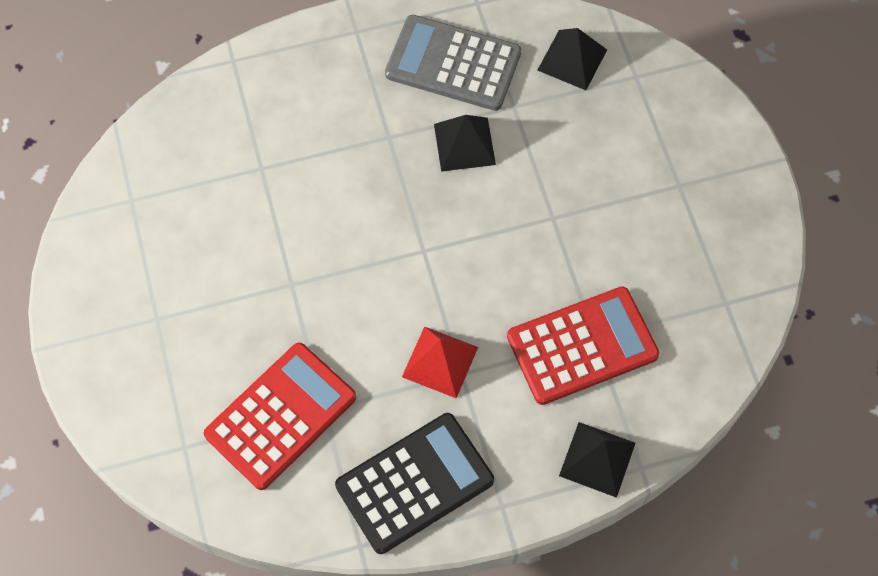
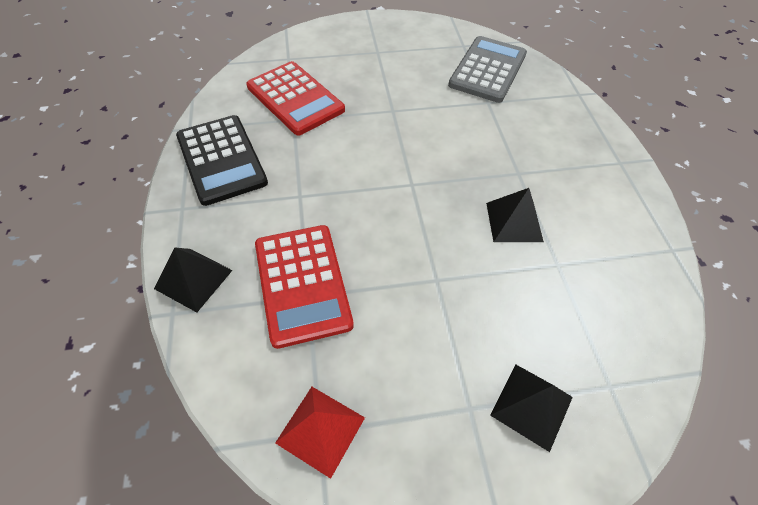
camera: 95 degrees right, 10 degrees down
grey calculator [385,15,521,111] -> grey calculator moved to [448,36,527,103]
red pyramid [402,327,478,398] -> red pyramid moved to [275,387,365,479]
black pyramid [537,28,607,90] -> black pyramid moved to [490,365,573,452]

